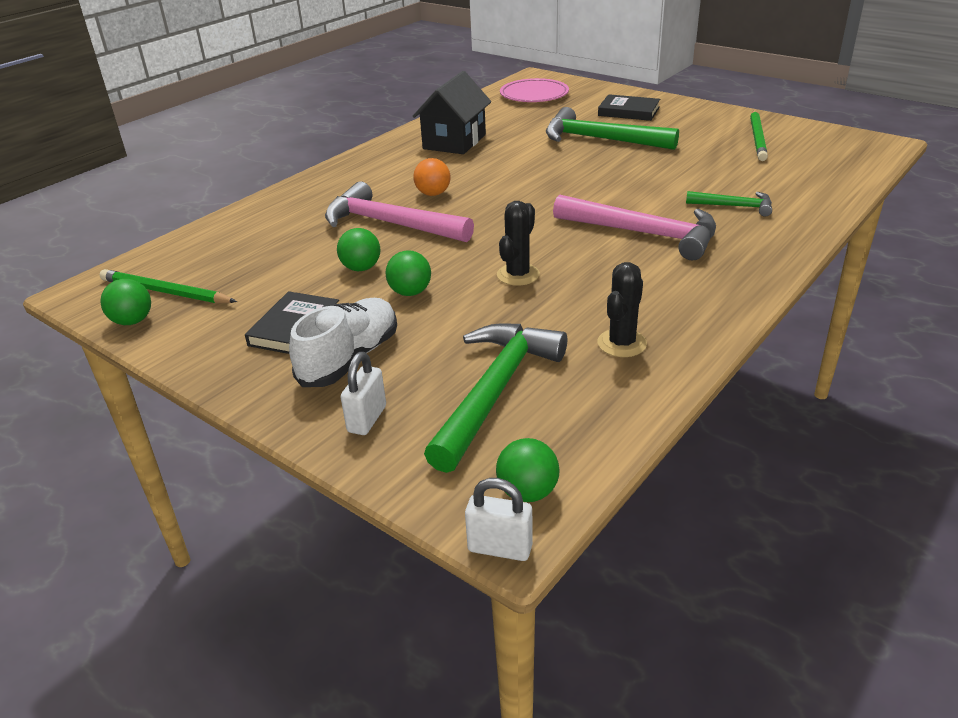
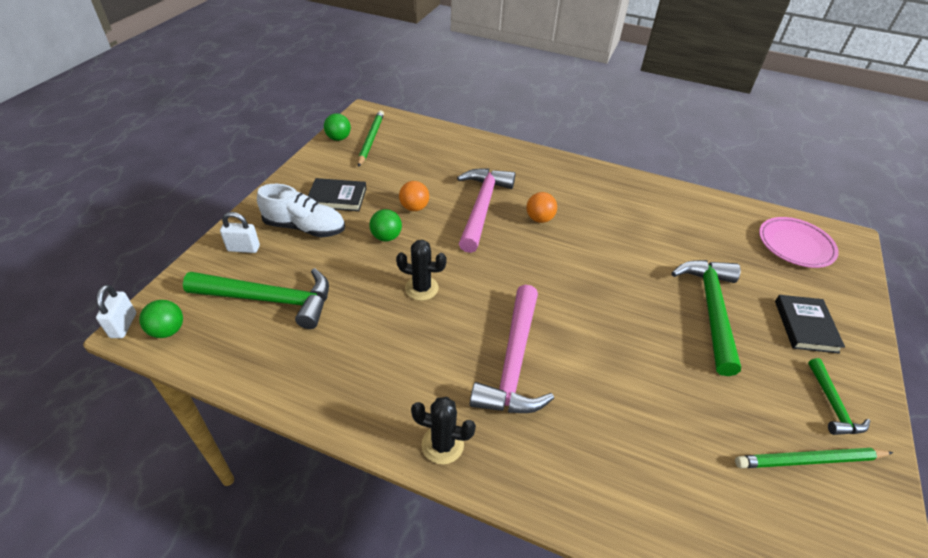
camera: 70 degrees right, 10 degrees up
green ball [337,228,380,271] -> orange ball [399,181,429,211]
black house [413,71,491,154] -> none
black cactus [598,262,647,357] -> black cactus moved to [411,397,476,464]
green hammer [686,191,772,217] -> green hammer moved to [808,358,870,435]

